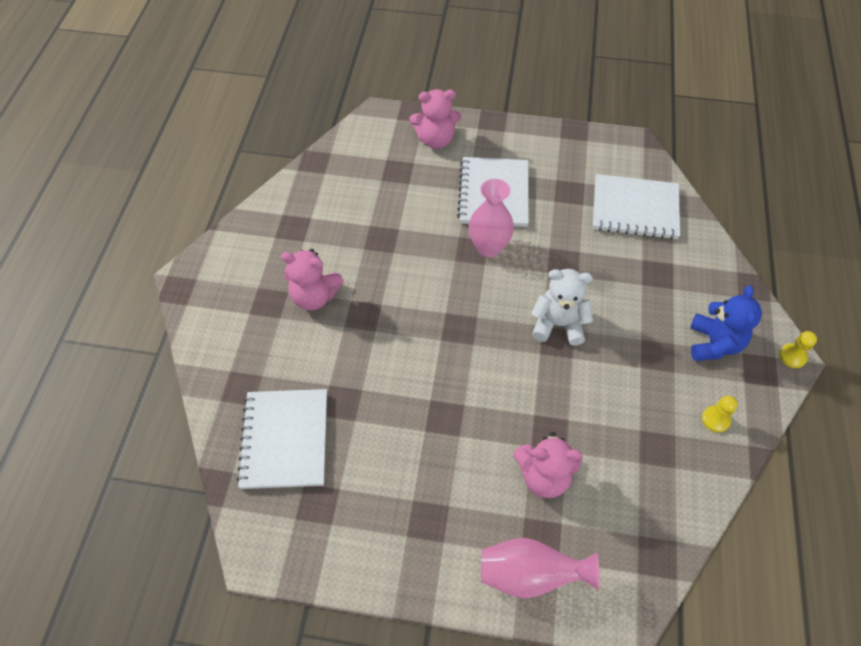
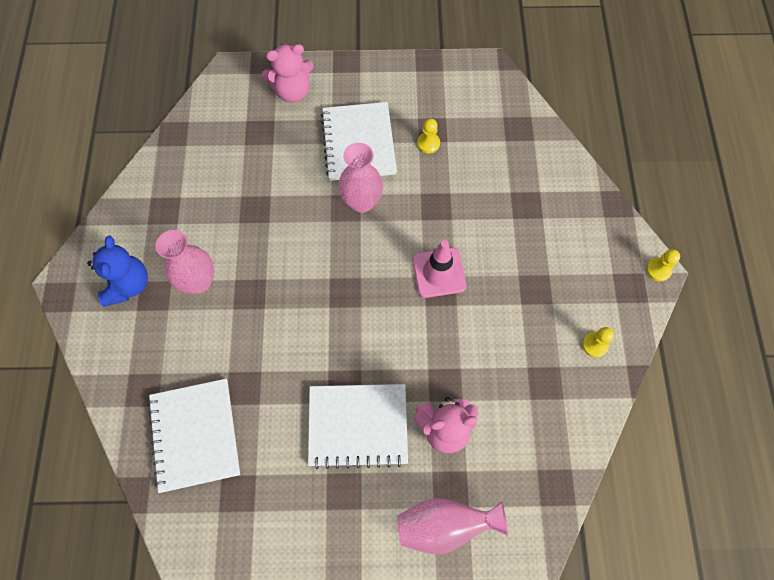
camera: 10 degrees left, 10 degrees up
pink teddy bear [281,249,344,310] -> pink vase [156,230,214,294]
white teddy bear [531,269,593,346] -> pink traffic cone [412,240,467,298]
white notebook [593,174,680,240] -> white notebook moved to [308,384,408,469]
blue teddy bear [690,285,762,361] -> blue teddy bear moved to [87,236,148,307]
none -> yellow pawn [417,119,440,154]

